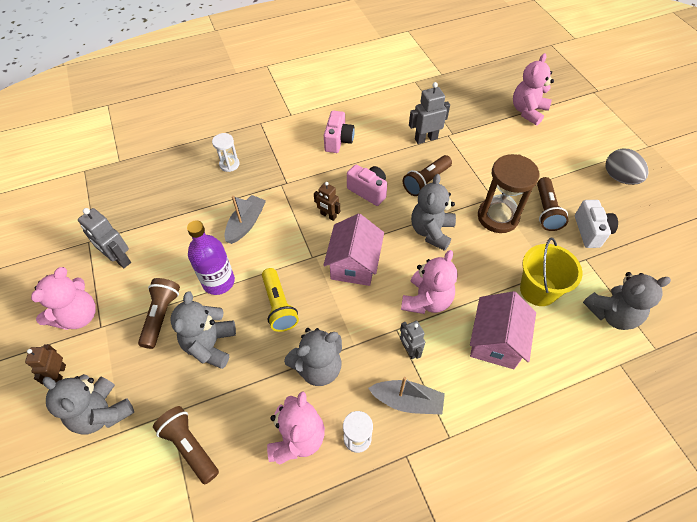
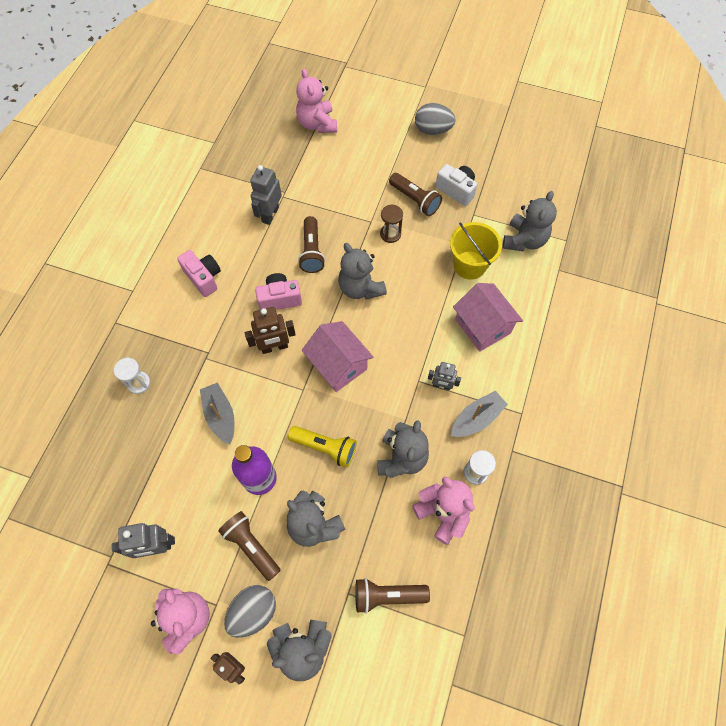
camera: 50 degrees left, 10 degrees up
brown robot [314,182,340,221] -> brown robot [245,307,296,354], size x1.52
pink teddy bear [401,250,457,314] -> none
brown hourglass [478,154,539,233] -> brown hourglass [380,205,403,243], size x0.53
none -> grey egg [224,585,276,638]

